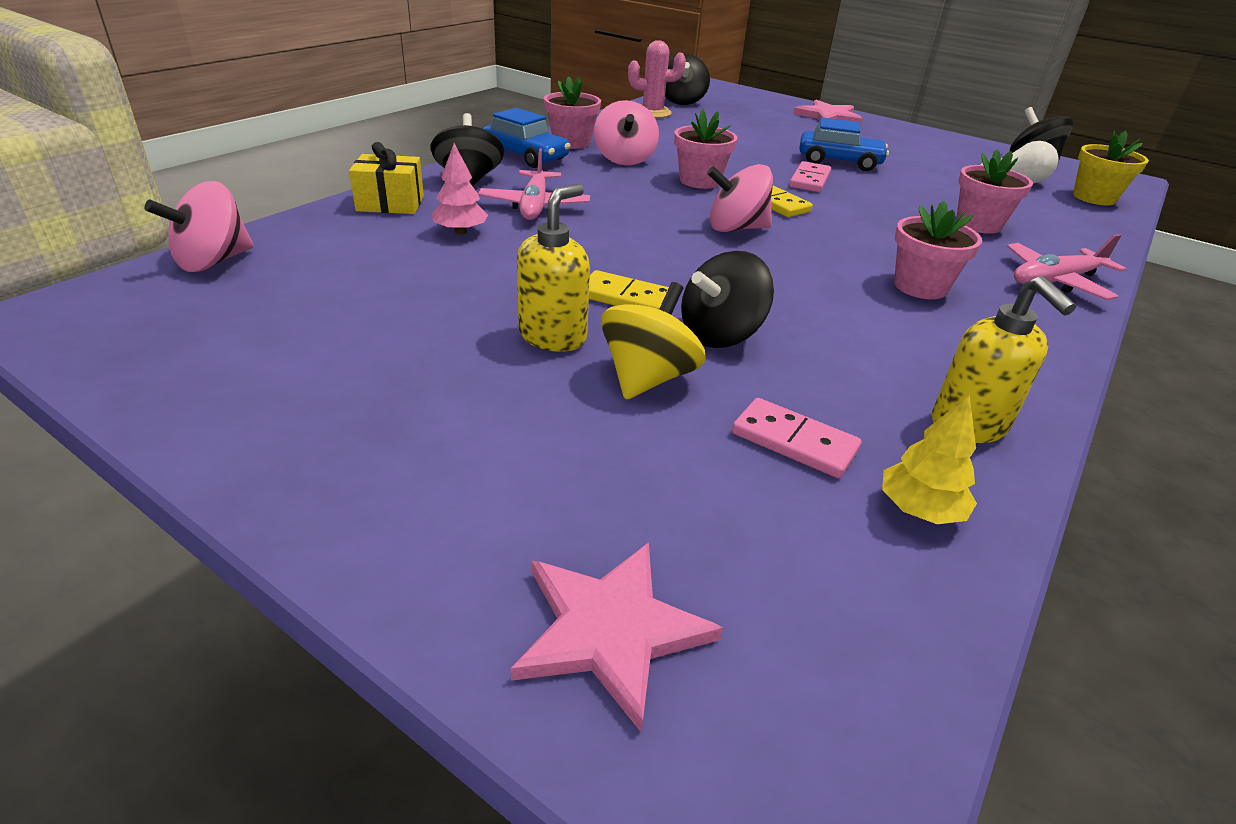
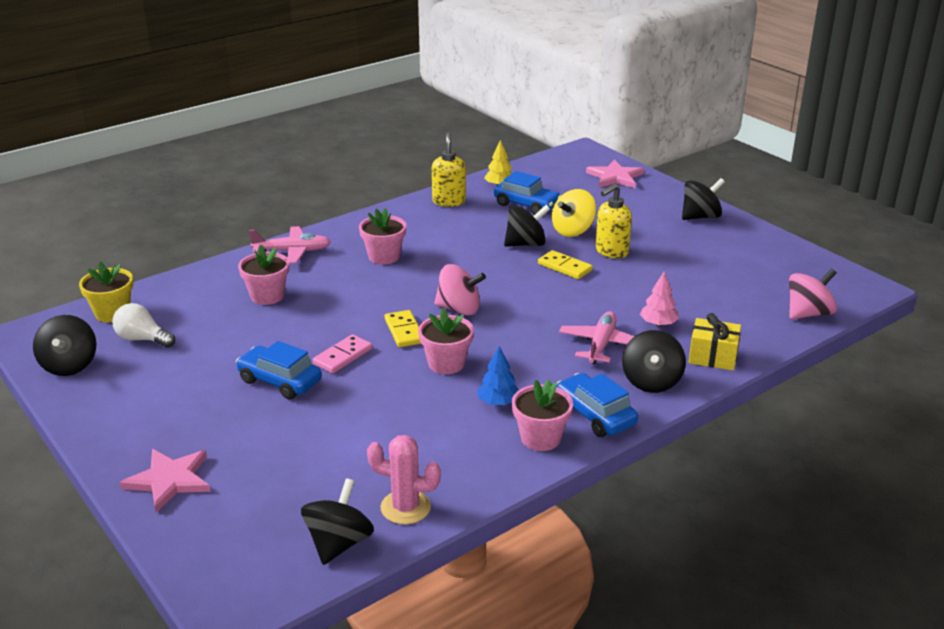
camera: 160 degrees left, 5 degrees down
pink spinning top [594,100,659,165] -> blue tree [477,346,519,405]
pink domino [732,398,861,478] -> blue car [494,171,561,215]
none -> black spinning top [682,178,725,220]

